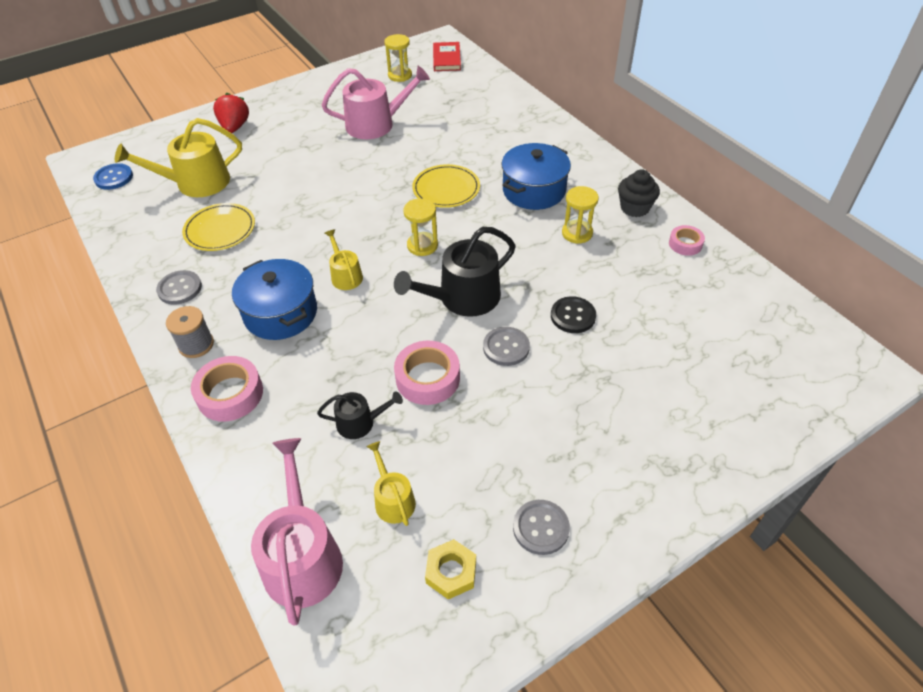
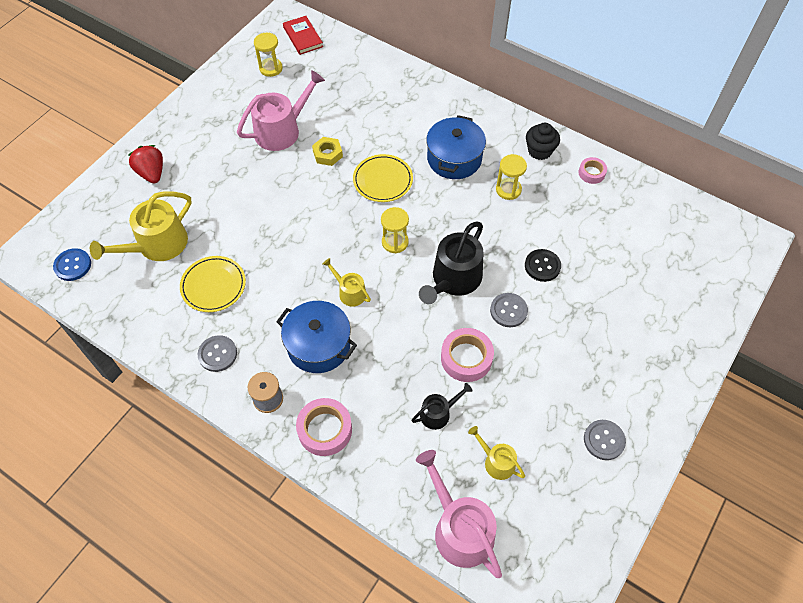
camera: 25 degrees left, 10 degrees up
yellow nut [425,539,476,600] -> yellow nut moved to [312,137,343,166]

